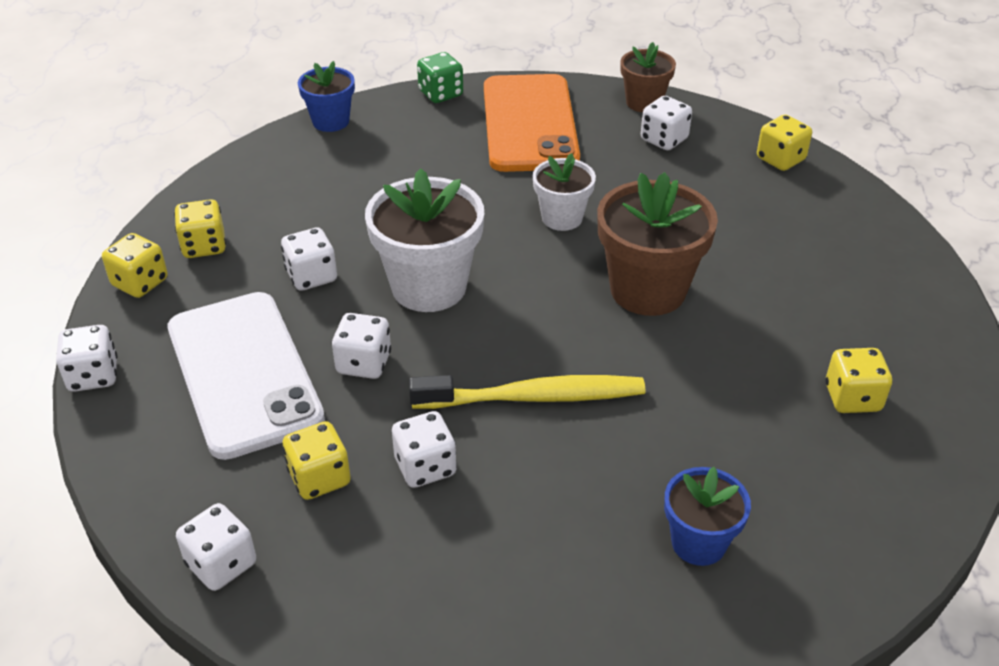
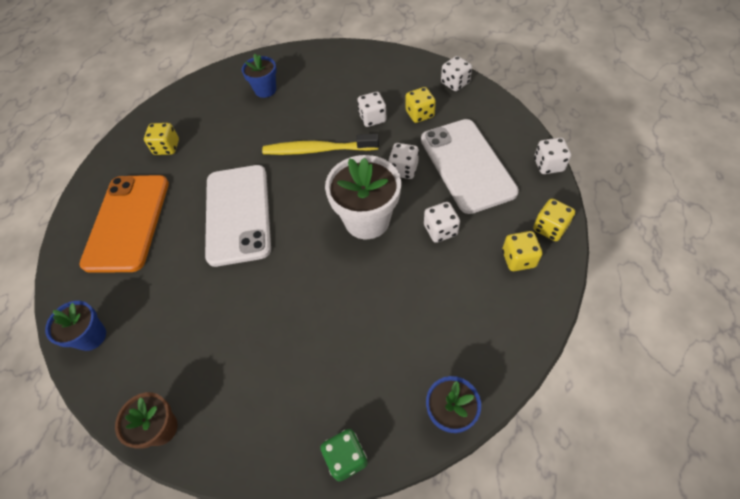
camera: 170 degrees left, 15 degrees up
orange phone [484,74,580,172] -> orange phone moved to [79,175,169,273]
white flower pot [533,153,596,231] -> none
brown flower pot [597,172,718,316] -> white phone [205,165,271,267]
white dice [641,96,692,150] -> none
yellow dice [757,115,812,171] -> blue flower pot [45,301,106,351]

